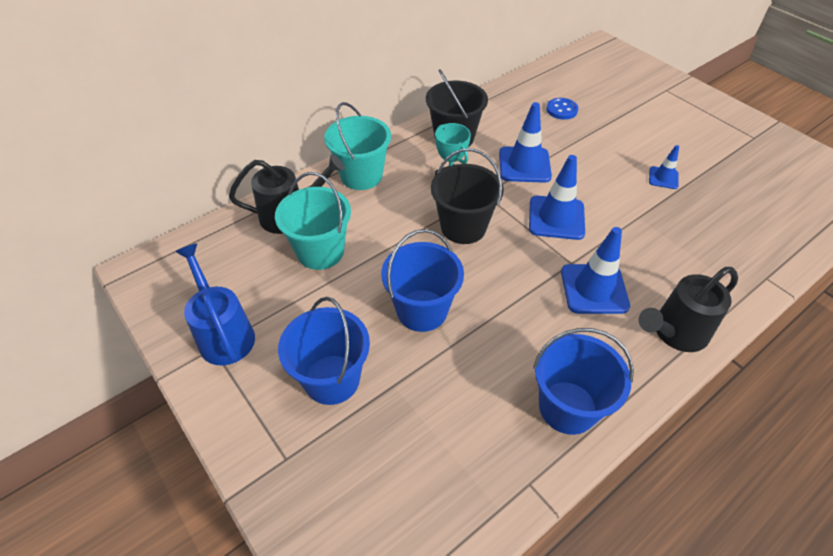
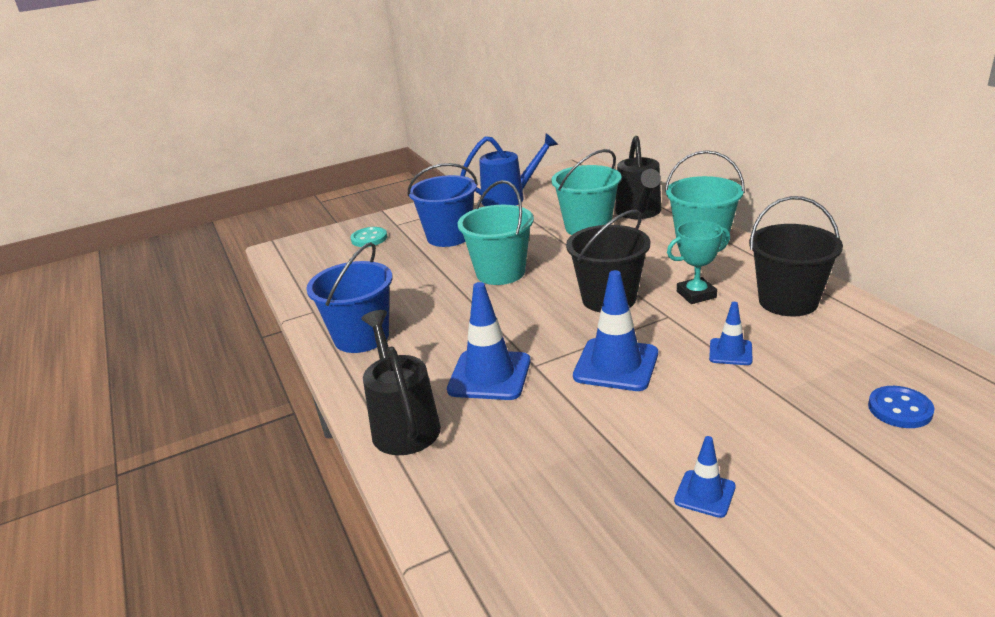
camera: 105 degrees right, 20 degrees down
blue bucket [381,229,464,332] -> turquoise bucket [458,180,534,285]
blue traffic cone [499,102,552,183] -> blue traffic cone [709,302,752,365], size x0.55
none -> turquoise button [350,227,387,247]

